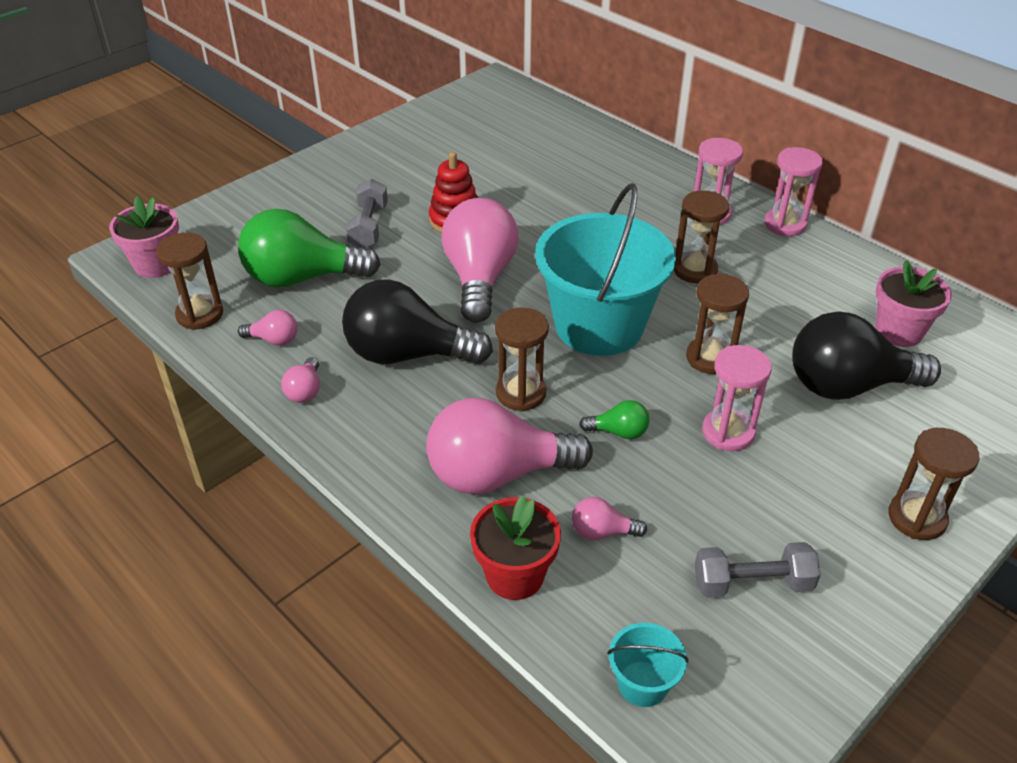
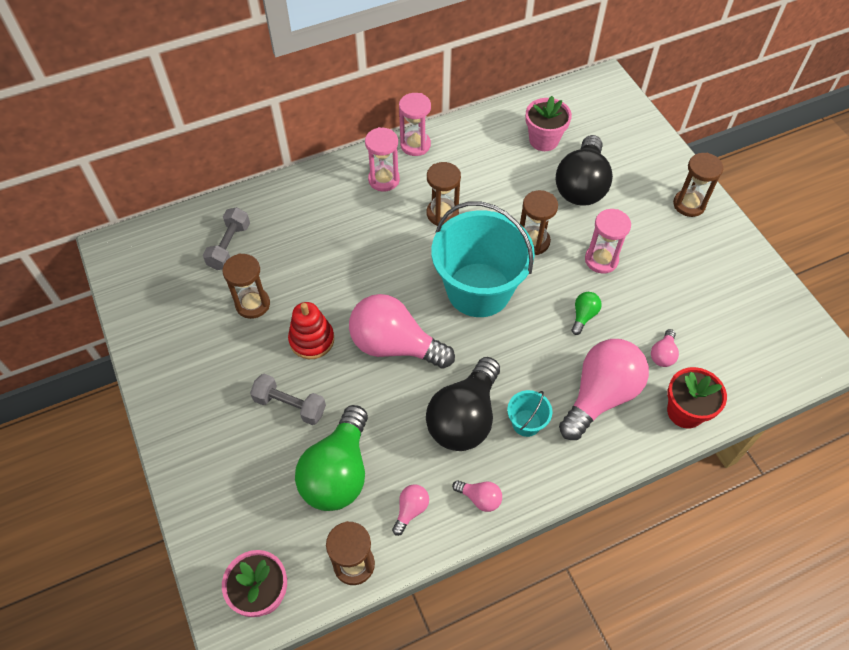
camera: 70 degrees left, 15 degrees up
pink light bulb [426,398,593,494] -> pink light bulb turned 150 degrees counterclockwise [559,339,649,440]
brown hourglass [495,308,549,411] -> brown hourglass moved to [222,253,270,319]
turquoise bucket [607,623,688,707] -> turquoise bucket moved to [507,390,552,437]
grey dumbbell [695,542,821,598] -> grey dumbbell moved to [203,207,250,270]

